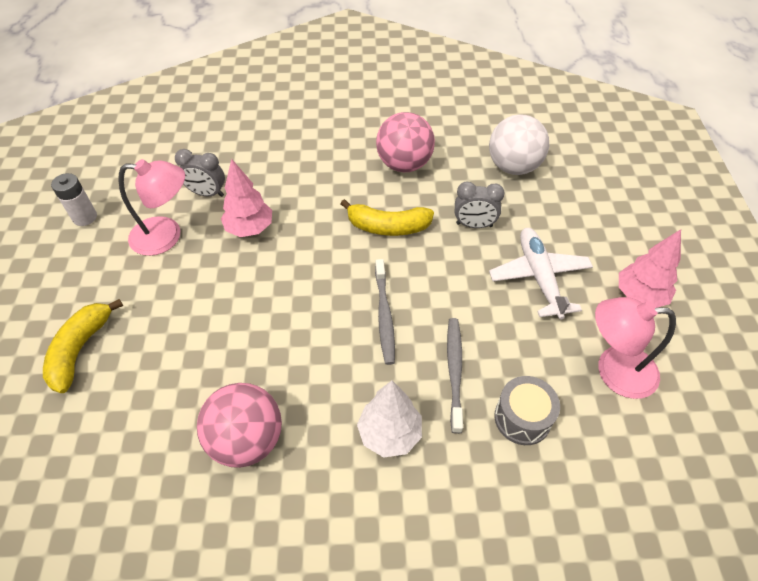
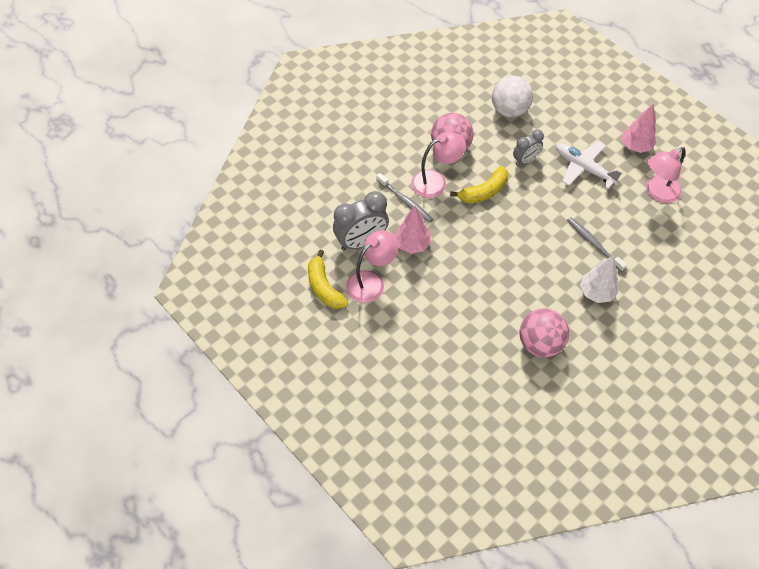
camera: 40 degrees left, 5 degrees up
yellow banana [43,299,123,393] -> yellow banana moved to [308,250,348,309]
white battery [51,173,97,226] -> none
grey clock [175,149,225,197] -> grey clock [333,191,389,251], size x1.67
grey toothbrush [375,259,395,365] -> grey toothbrush moved to [376,173,433,223]
grey drum [494,376,560,445] -> none
none -> pink lamp [411,132,466,198]

